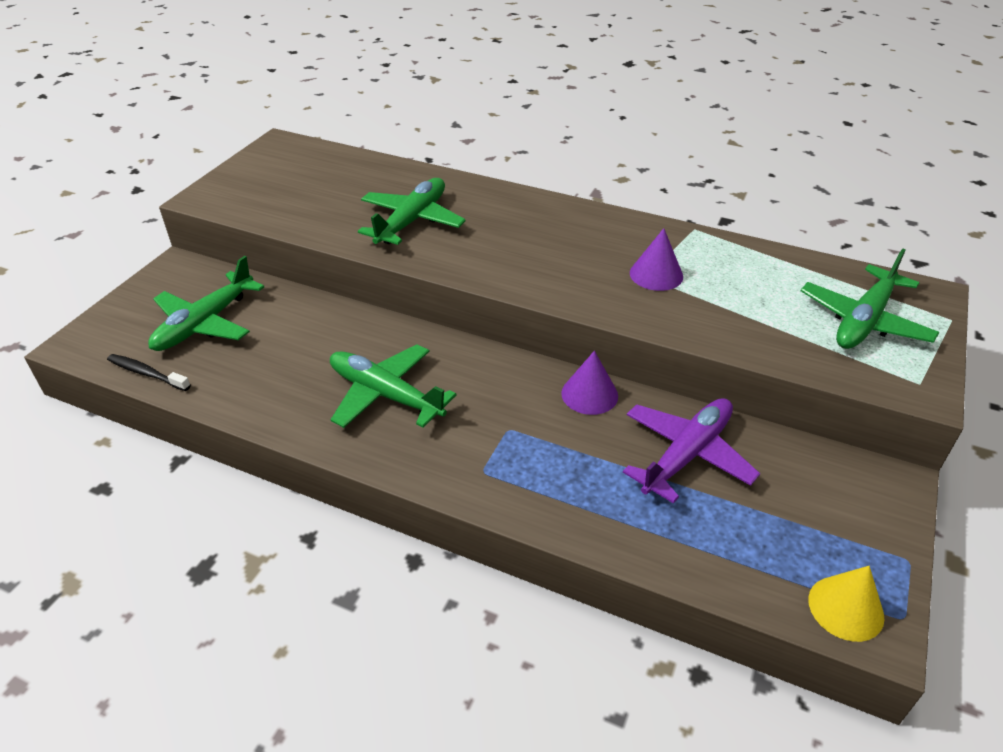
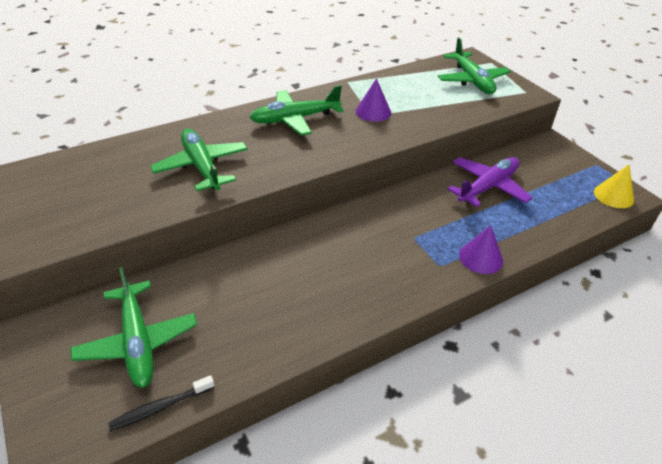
camera: 55 degrees left, 0 degrees up
green plane [330,344,457,428] -> green plane moved to [249,85,344,136]
purple cone [561,351,618,415] -> purple cone moved to [459,225,503,274]
purple plane [623,398,760,504] -> purple plane turned 60 degrees clockwise [448,157,533,207]

